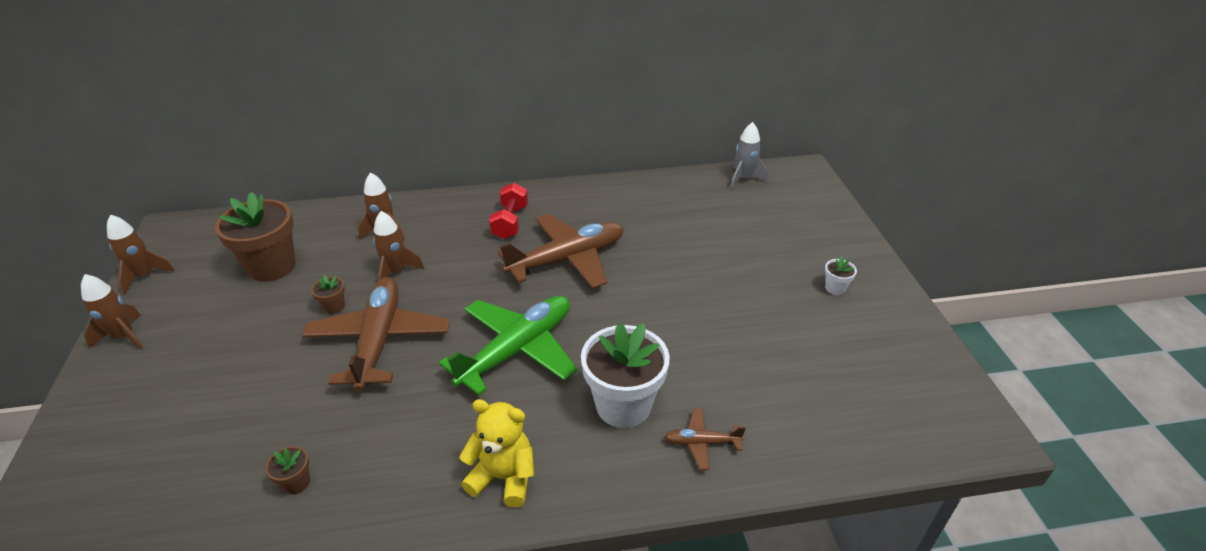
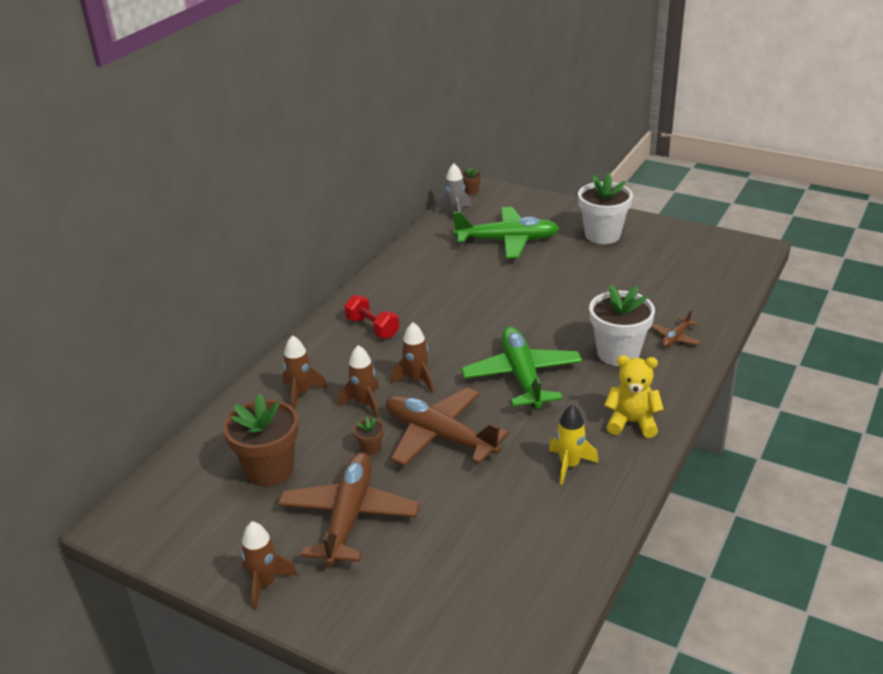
camera: 50 degrees left, 5 degrees down
brown rocket [107,215,175,294] -> brown rocket moved to [391,322,434,393]
brown flower pot [265,446,310,494] -> brown flower pot moved to [461,167,481,195]
yellow teddy bear [459,399,534,507] -> yellow teddy bear turned 45 degrees clockwise [604,355,664,438]
brown plane [498,213,624,289] -> brown plane moved to [278,452,420,566]
white flower pot [825,256,857,295] -> white flower pot [578,173,633,244], size x2.34
none -> green plane [453,207,560,259]
none -> yellow rocket [549,404,599,485]

